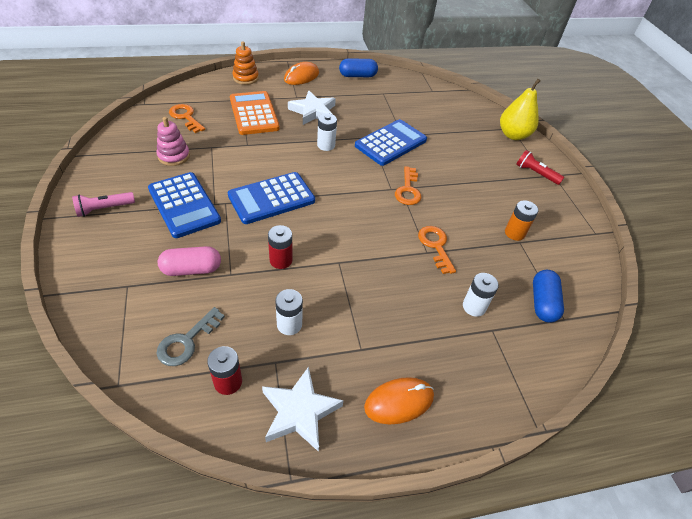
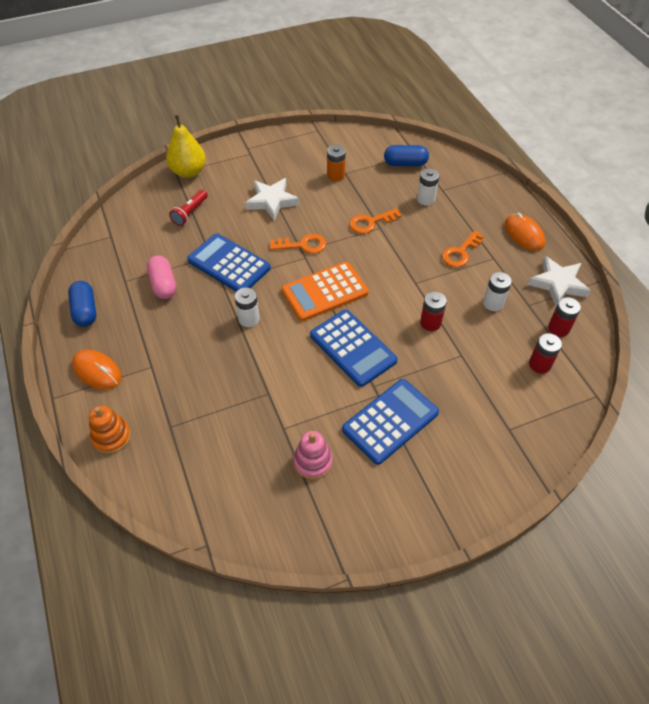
camera: 95 degrees left, 5 degrees up
pink flashlight [72,192,135,217] -> none
grey key [156,307,225,366] -> red battery [529,333,562,374]
pink capsule [158,246,221,276] -> pink capsule moved to [147,255,176,299]
orange key [169,104,205,133] -> orange key moved to [442,230,484,268]
orange calculator [230,91,280,135] -> orange calculator moved to [281,262,369,321]
white star [288,90,336,125] -> white star moved to [245,178,299,220]
red flashlight [516,150,564,185] -> red flashlight moved to [169,190,208,226]

